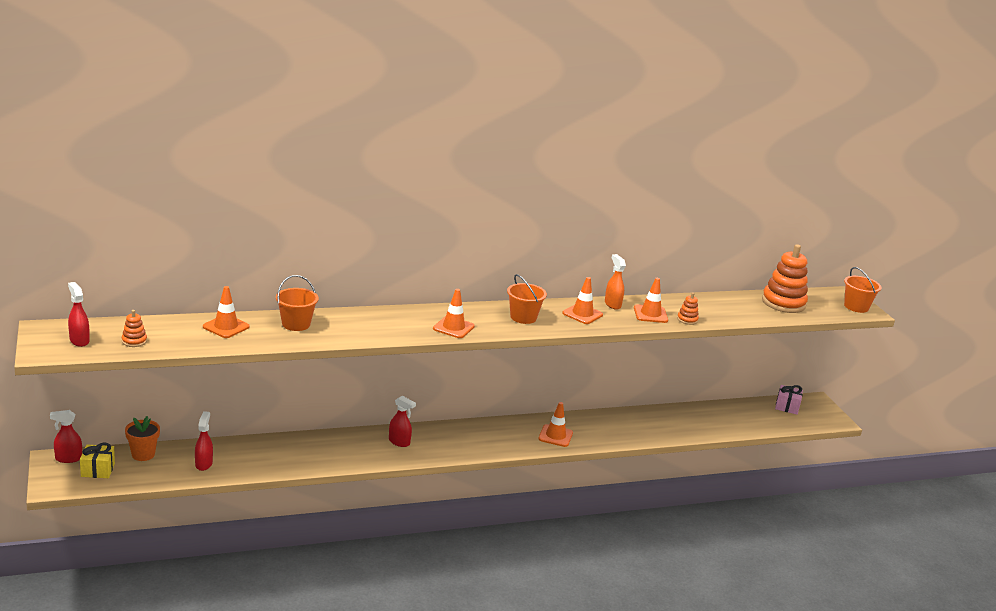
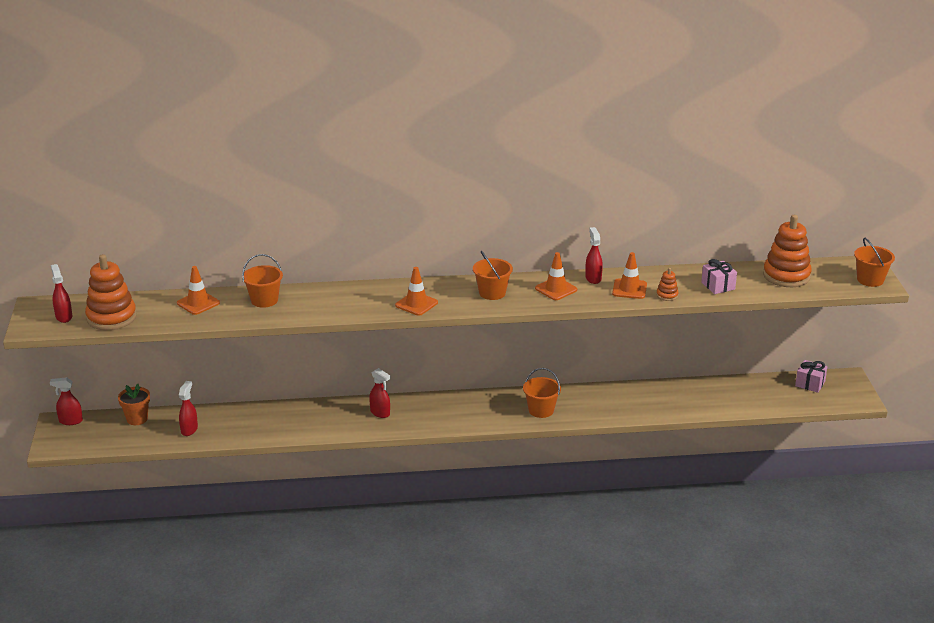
camera: 15 degrees right, 5 degrees up
yellow gift [80,443,115,478] -> none
orange stacking toy [122,310,147,347] -> orange stacking toy [85,254,137,330], size x2.20
orange traffic cone [538,402,573,447] -> orange bucket [523,368,561,418]
orange spray bottle [605,254,626,310] -> red spray bottle [585,227,603,284]
none -> pink gift [701,259,737,294]

